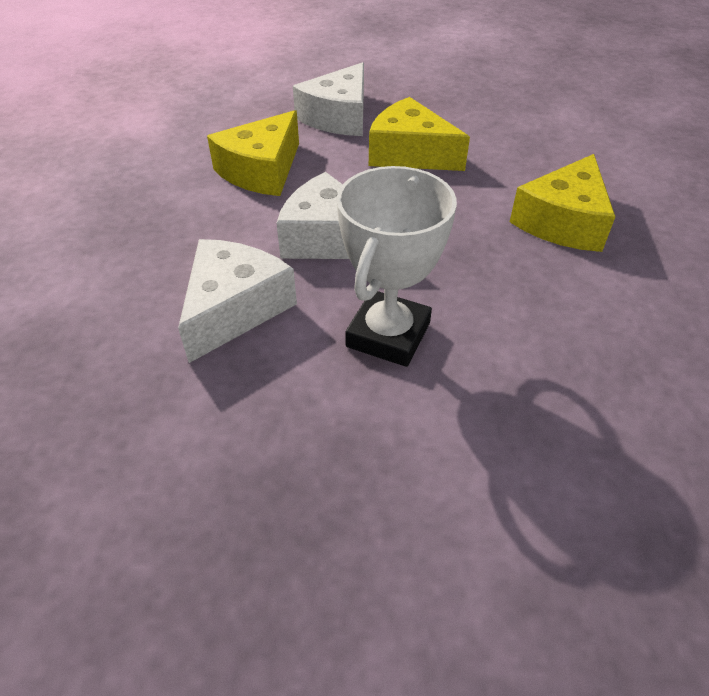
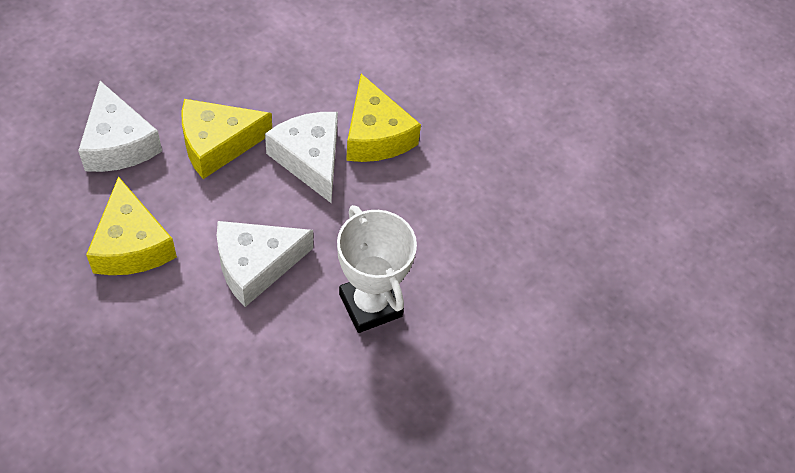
camera: 55 degrees left, 10 degrees up
white cheese [178,239,297,363] -> white cheese moved to [265,112,338,203]

